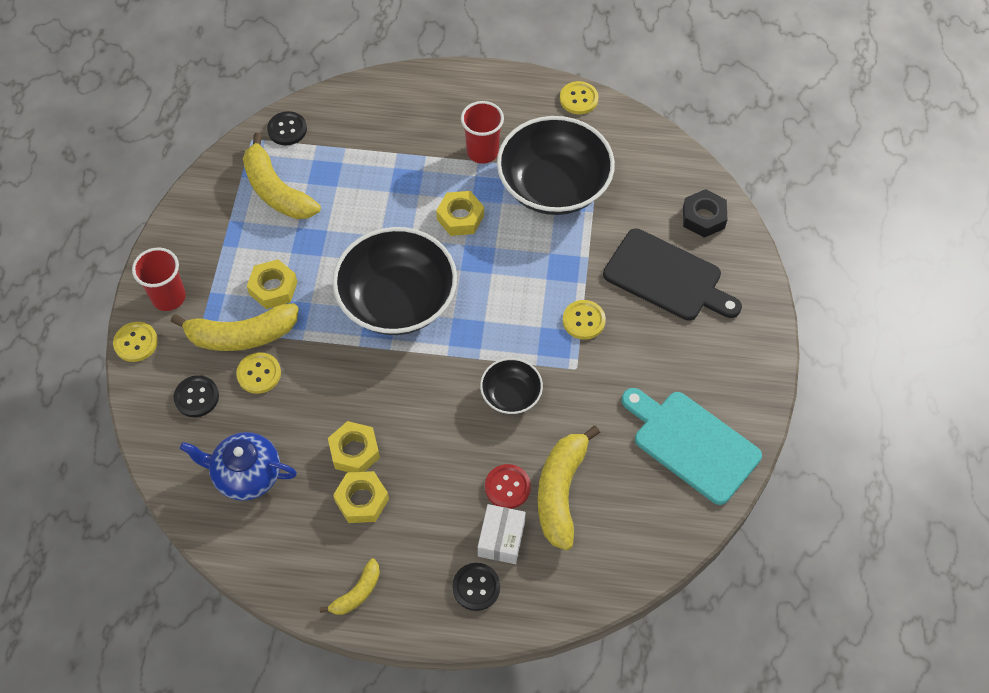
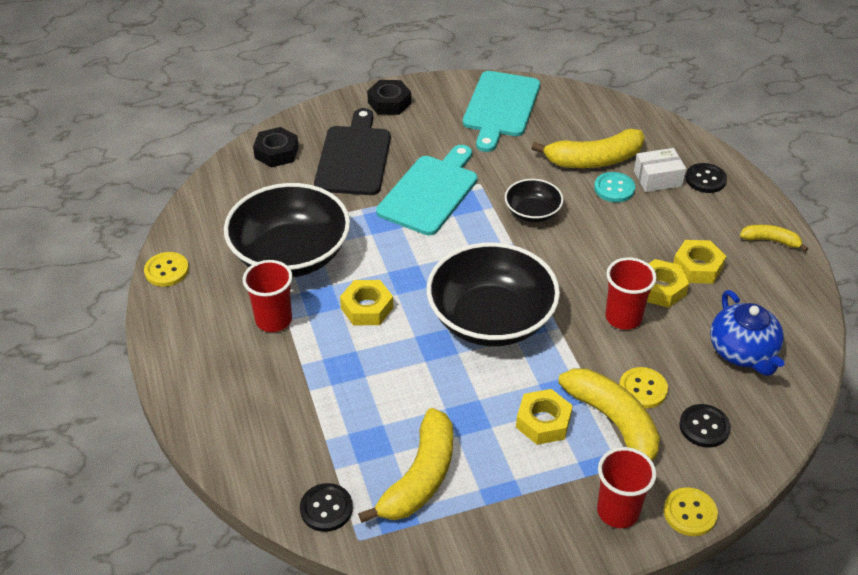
camera: 115 degrees left, 15 degrees down
red button [485,464,531,509] -> turquoise button [594,172,635,202]
yellow button [563,300,606,340] -> turquoise cutting board [376,145,477,235]
none -> black nut [367,80,411,115]
none -> red cup [605,257,657,330]

